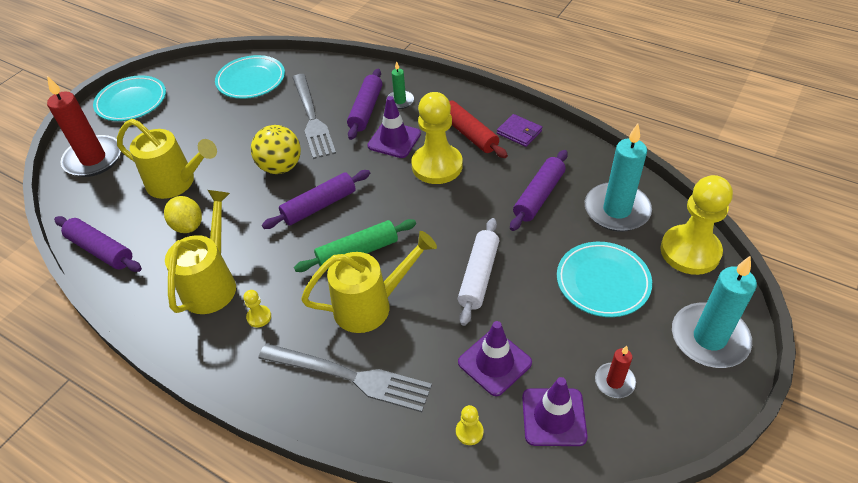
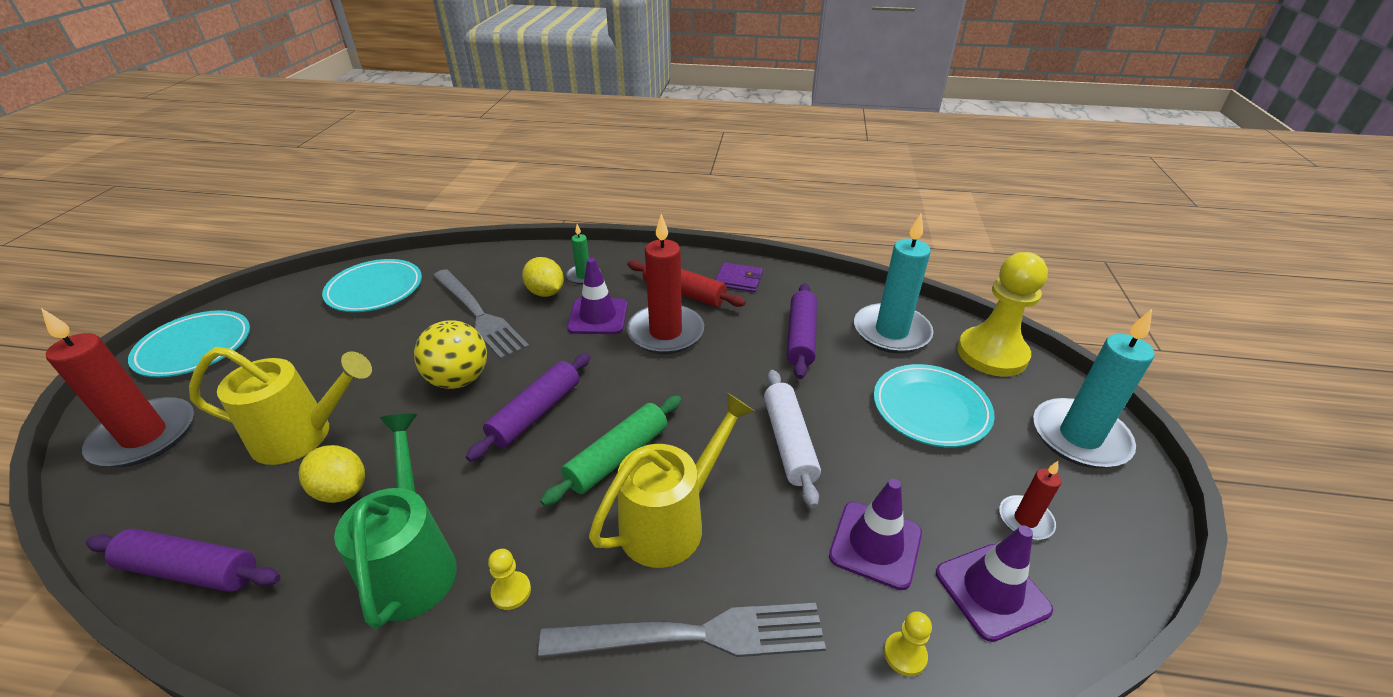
camera: 25 degrees left, 10 degrees down
yellow watering can [165,190,236,314] -> green watering can [334,414,457,629]
purple rolling pin [347,69,382,140] -> yellow lemon [522,257,564,297]
yellow pawn [411,92,463,184] -> red candle [627,214,704,354]

